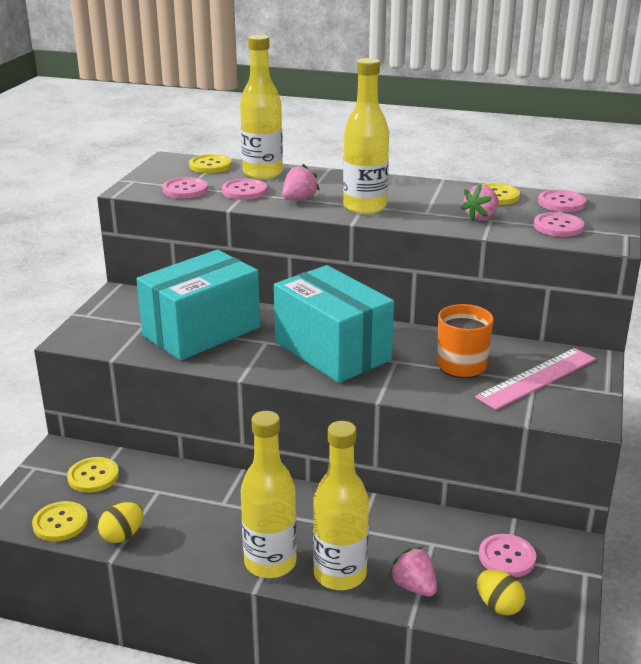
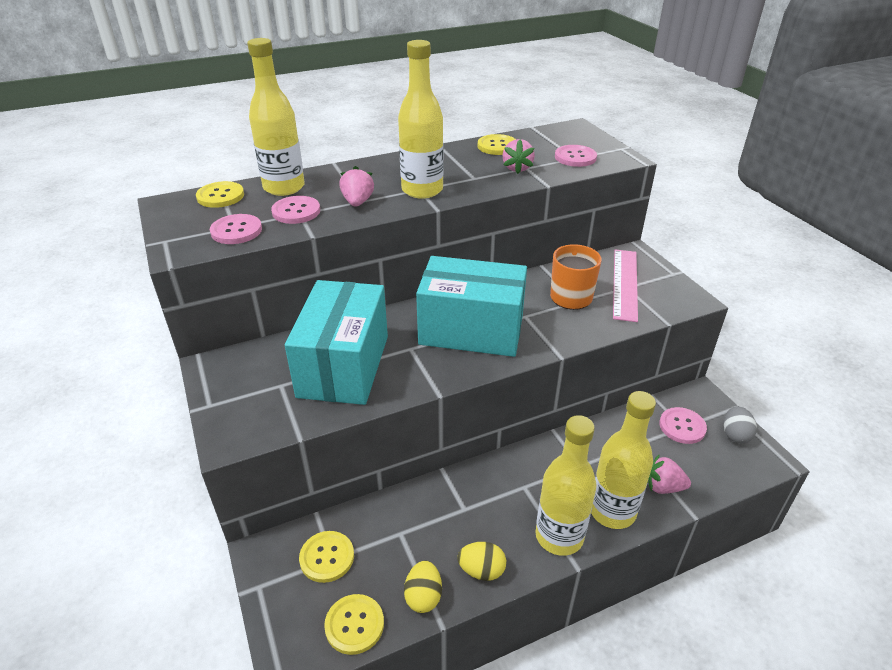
camera: 40 degrees left, 10 degrees up
yellow egg [477,569,526,616] -> yellow egg moved to [457,542,506,581]
pink button [538,190,586,212] -> none
none -> grey egg [724,406,757,444]

